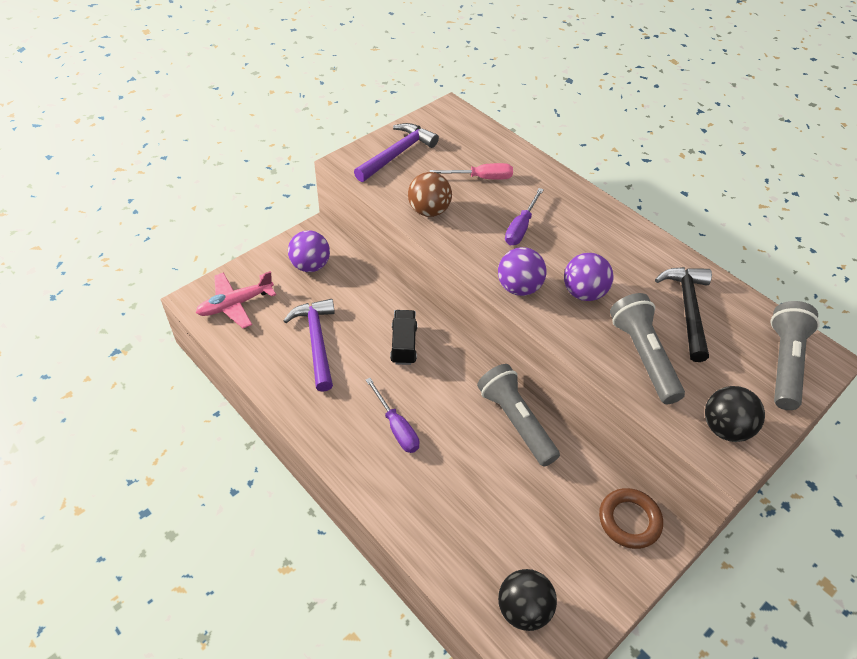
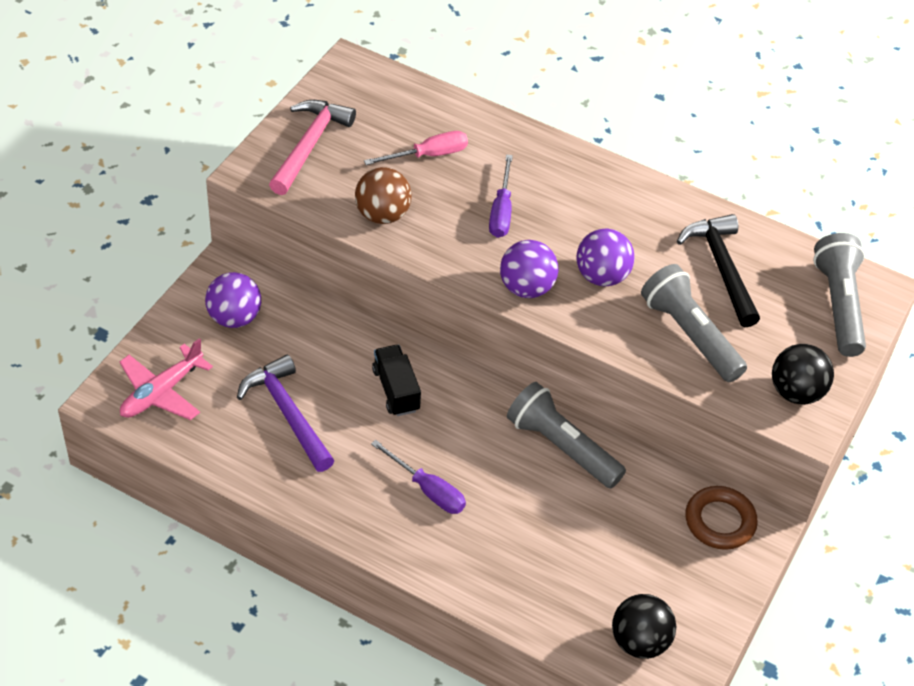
camera: 20 degrees left, 0 degrees up
purple hammer [354,123,439,182] -> pink hammer [269,100,356,195]

